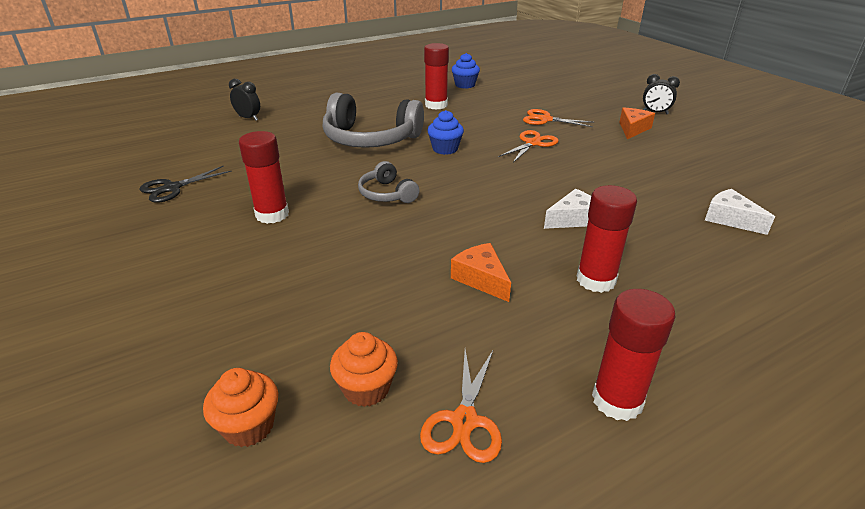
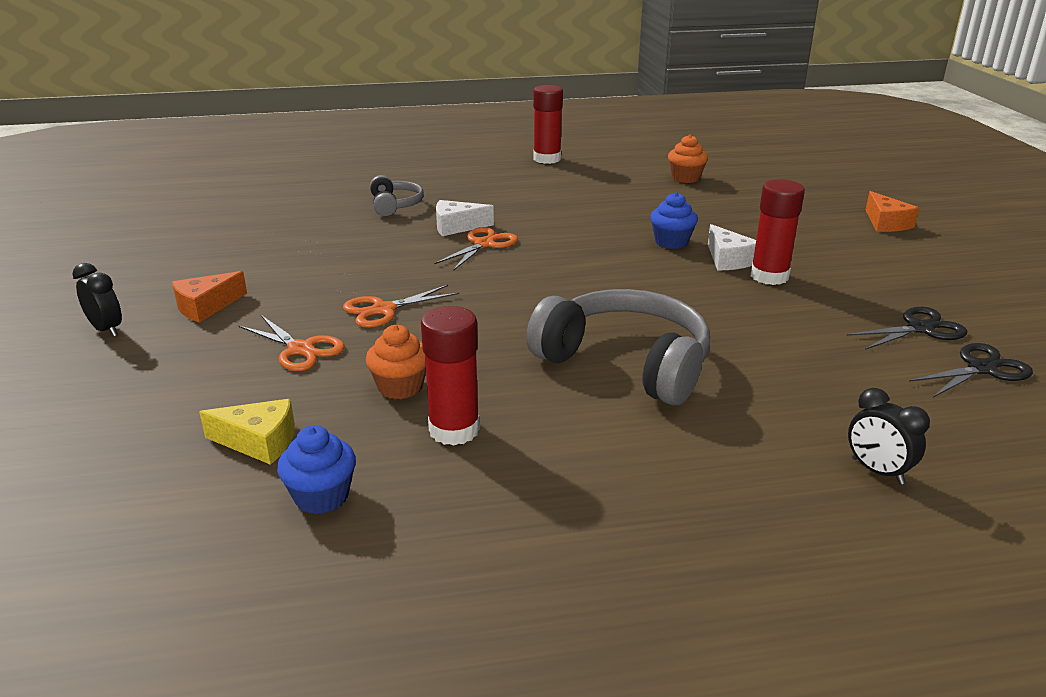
camera: 160 degrees left, 5 degrees down
orange cupcake [203,368,278,447] -> orange cupcake moved to [366,325,426,399]
grey headphones [358,161,420,203] -> grey headphones moved to [370,175,424,216]
orange scissors [420,349,502,463] -> orange scissors moved to [434,227,518,271]
blue cupcake [427,110,464,155] -> blue cupcake moved to [650,192,698,249]
orange cheese [451,243,511,302] -> orange cheese moved to [866,191,919,232]
red glue stick [577,185,637,293] -> none
white cheese [705,189,775,235] -> white cheese moved to [708,224,756,270]
none -> yellow cheese [199,399,295,465]
none -> black scissors [909,343,1033,398]

